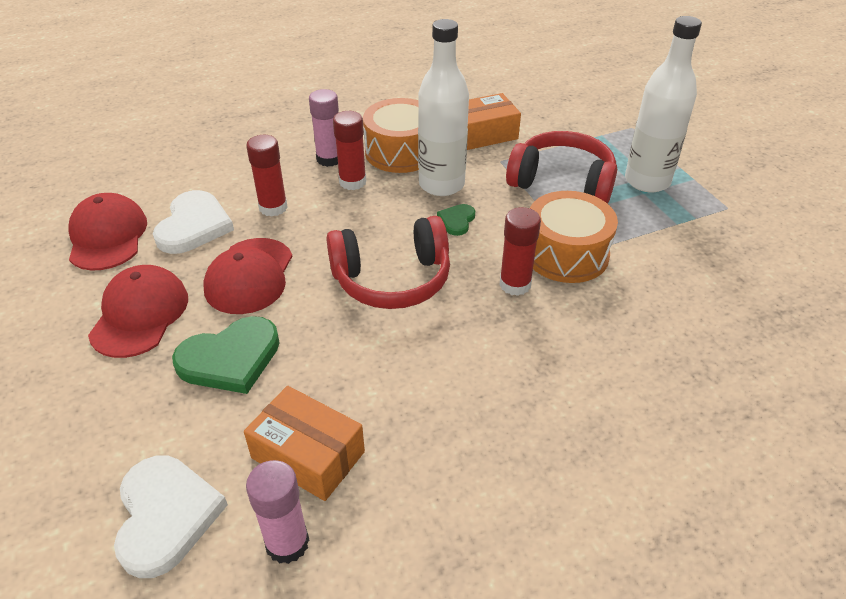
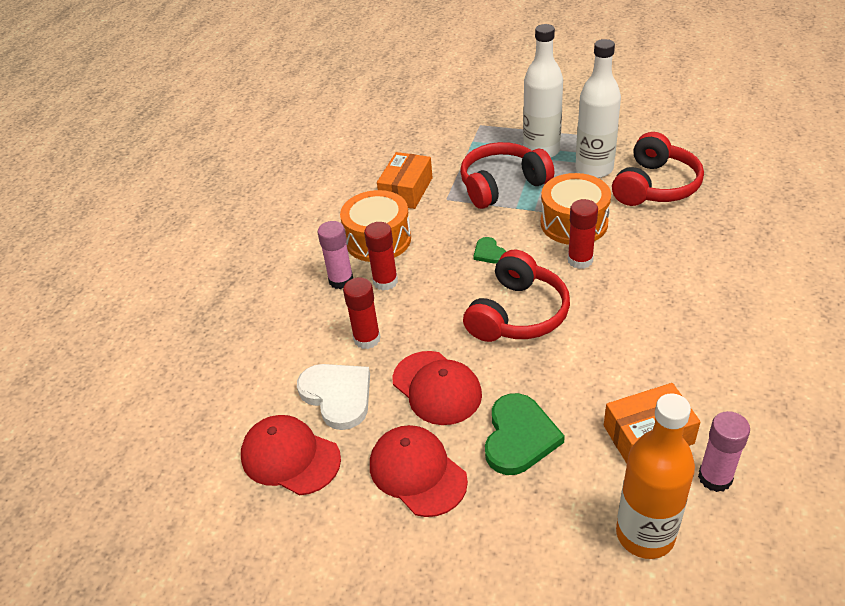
camera: 45 degrees left, 0 degrees up
white heart [114,456,228,578] -> orange bottle [616,393,695,559]
white bottle [418,19,469,196] -> white bottle moved to [575,39,621,178]
none -> red headphones [612,132,704,206]

